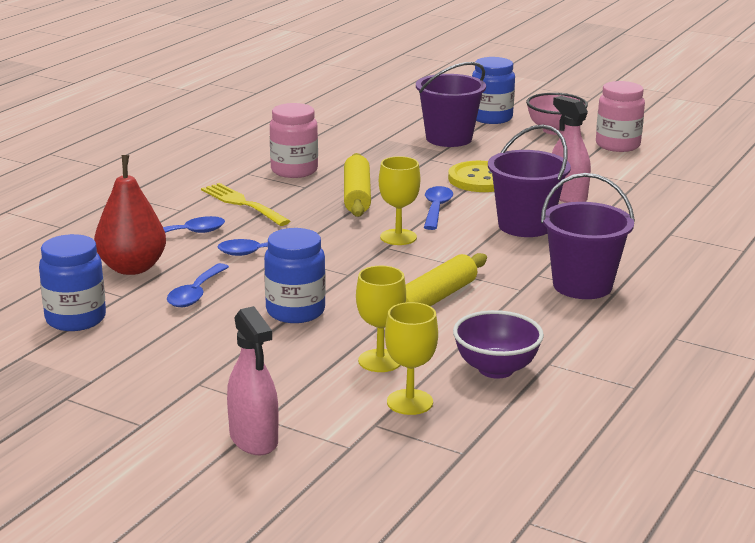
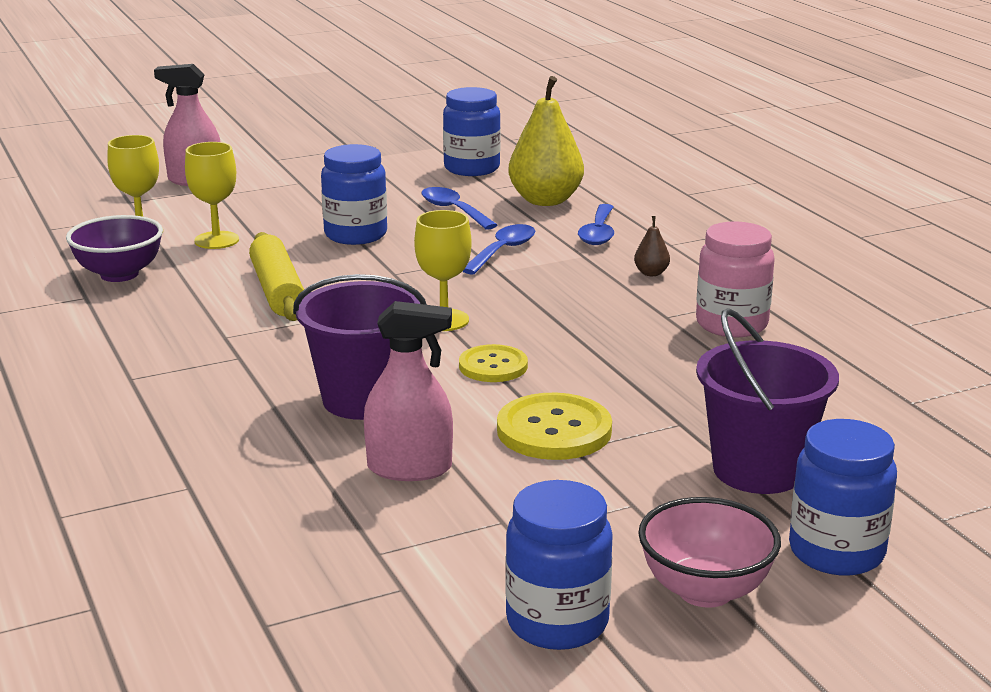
camera: 125 degrees right, 0 degrees up
red pear [94,155,166,275] -> yellow pear [508,76,584,206]
yellow fork [201,183,290,226] -> brown pear [634,216,670,276]
yellow rolling pin [344,153,371,217] -> none
blue spoon [424,186,453,230] -> yellow button [459,344,528,382]
purple bucket [541,173,635,299] -> none
pink jar [596,81,645,152] -> blue jar [505,480,613,650]

